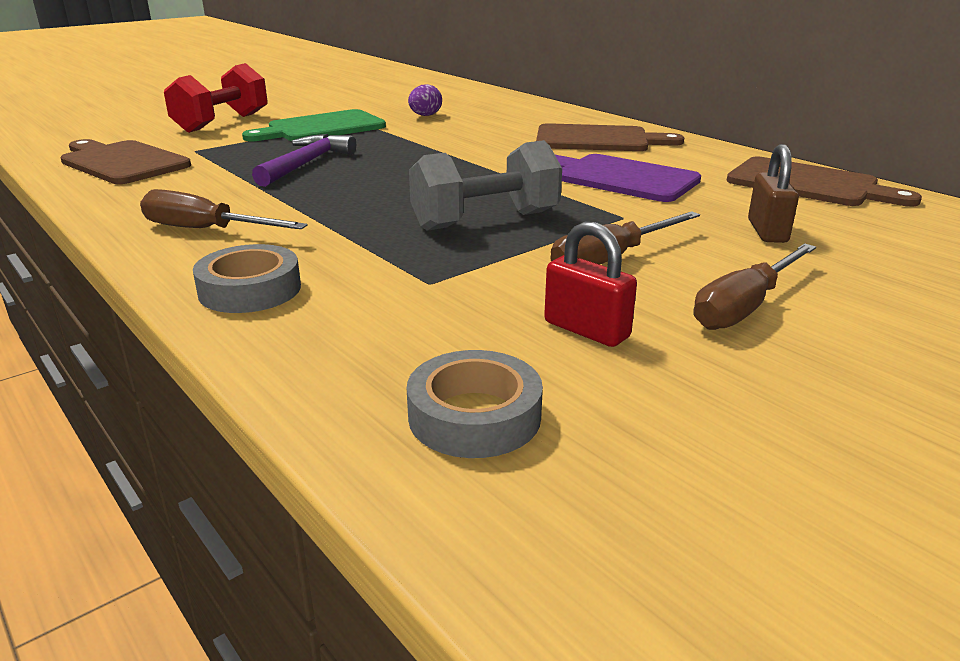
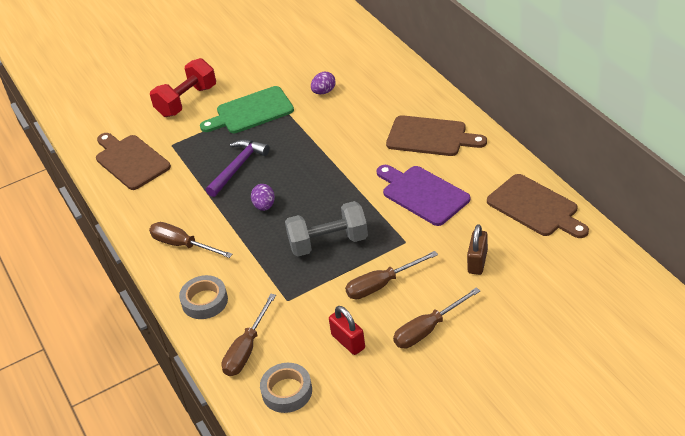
camera: 15 degrees right, 15 degrees up
none -> brown screwdriver [222,294,276,376]
none -> purple egg [251,184,275,211]

